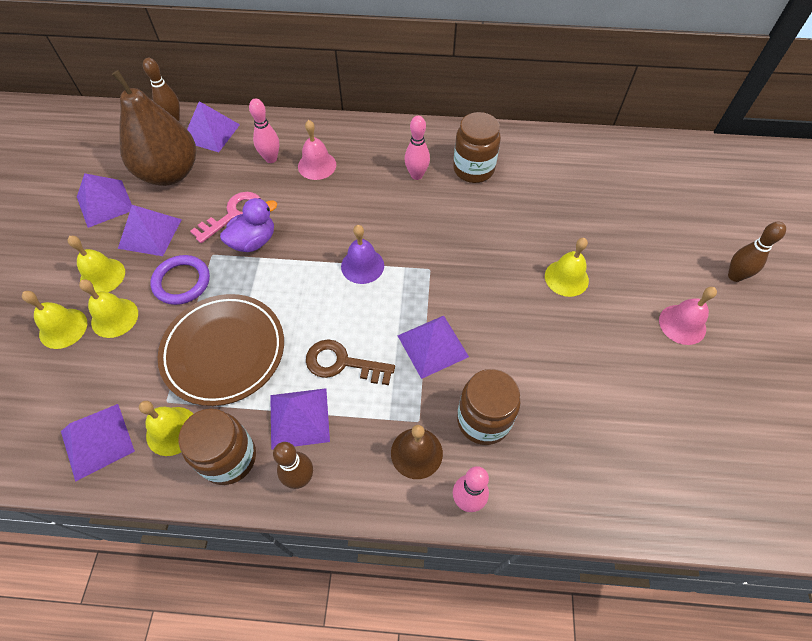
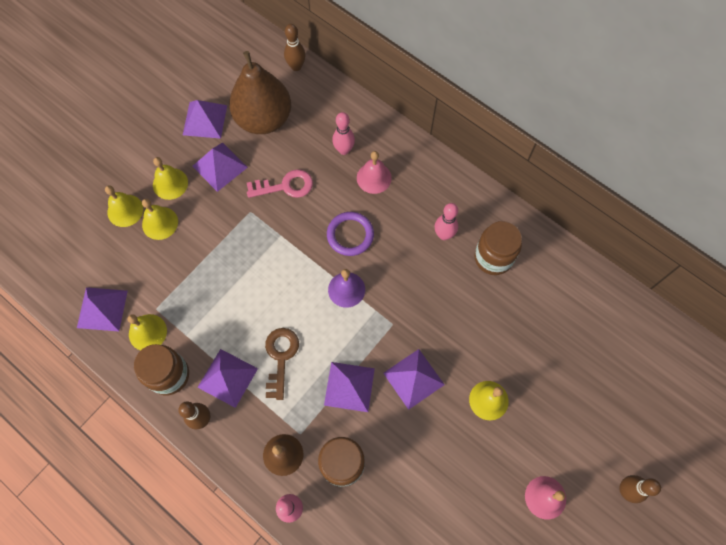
camera: 35 degrees right, 10 degrees up
purple ring [150,255,210,305] -> purple ring moved to [327,212,374,256]
brown plate [158,294,284,406] -> none
purple pyramid [187,101,240,152] -> purple pyramid moved to [383,349,445,410]
purple duck [220,198,277,252] -> none
brown key [306,340,395,385] -> brown key turned 45 degrees clockwise [265,328,299,400]

